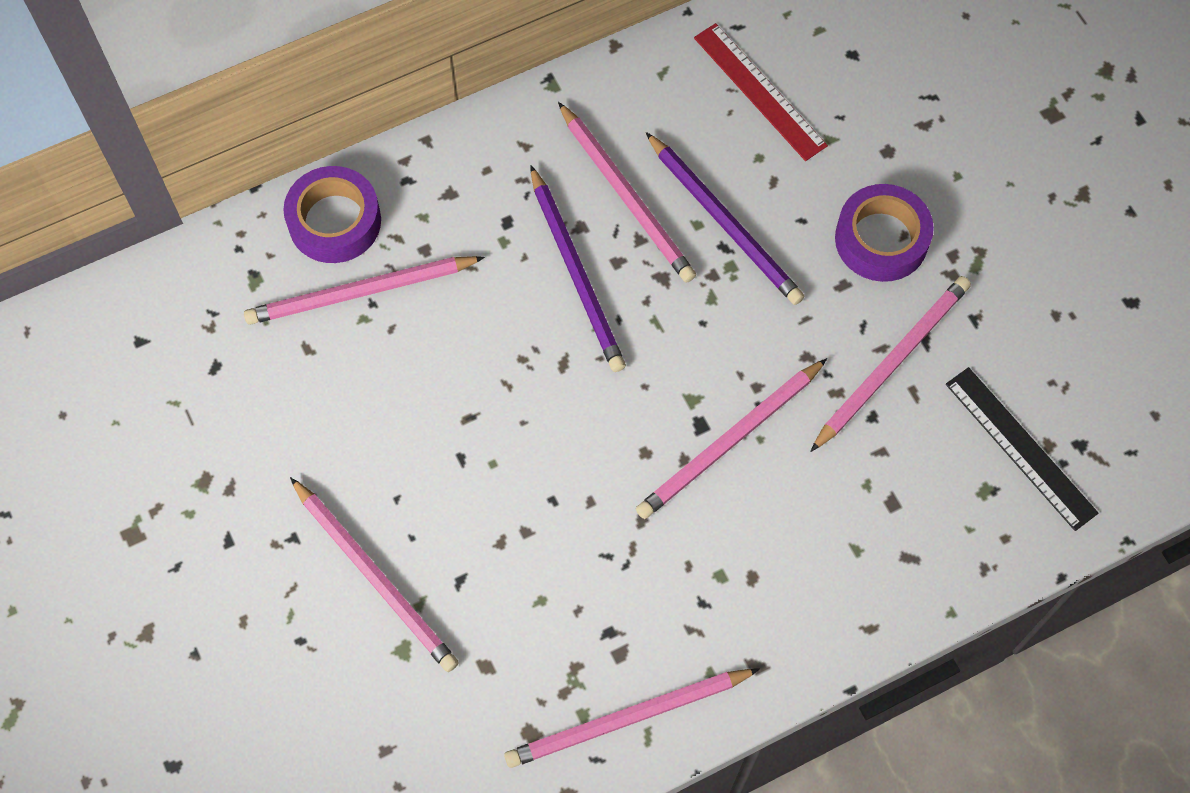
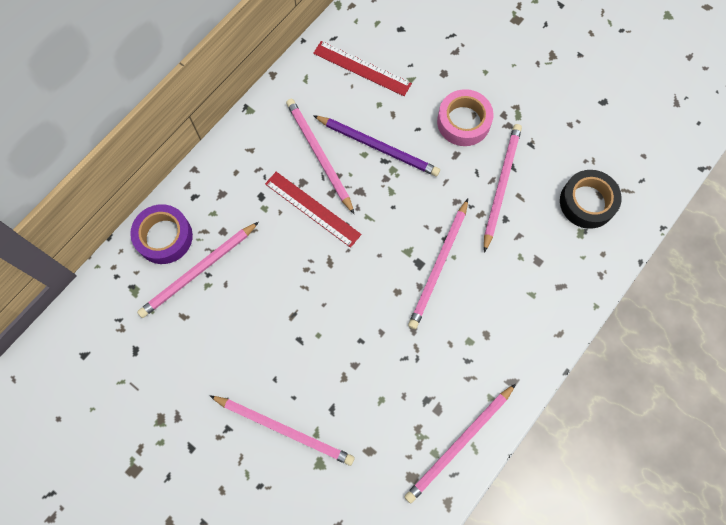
camera: 25 degrees left, 5 degrees up
purple pencil [530,165,626,372] -> red ruler [265,172,362,248]
pink pencil [558,102,696,283] -> pink pencil turned 150 degrees counterclockwise [286,99,354,214]
purple tape [835,184,934,282] -> pink tape [437,89,494,146]
black ruler [946,367,1098,531] -> black tape [560,170,622,229]

